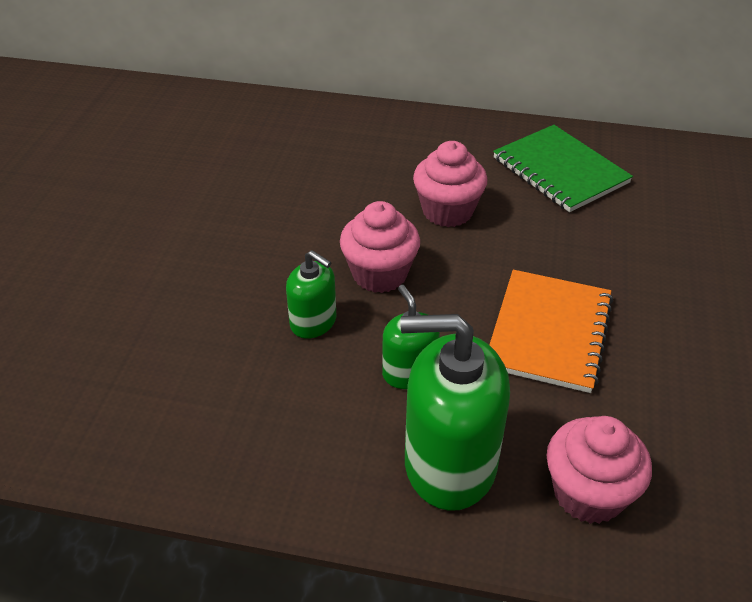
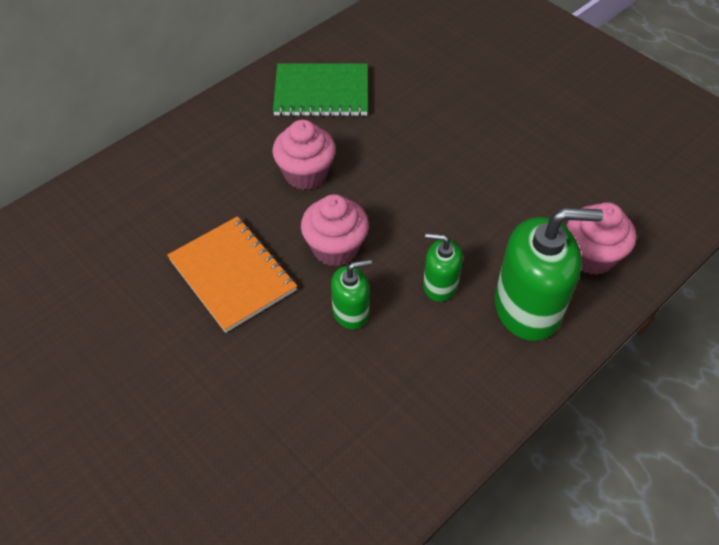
camera: 55 degrees left, 10 degrees up
green soap dispenser [400,314,510,511] -> green soap dispenser turned 135 degrees counterclockwise [495,208,603,341]
orange notebook [489,270,613,393] -> orange notebook moved to [167,216,297,333]

